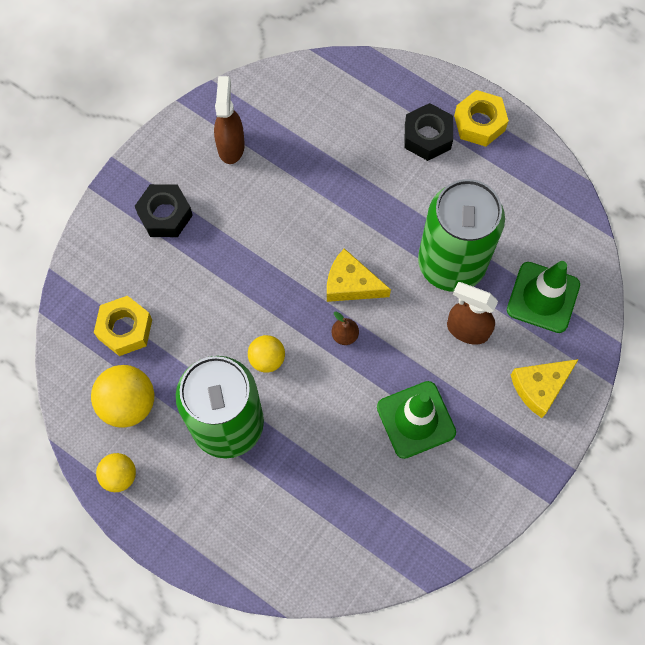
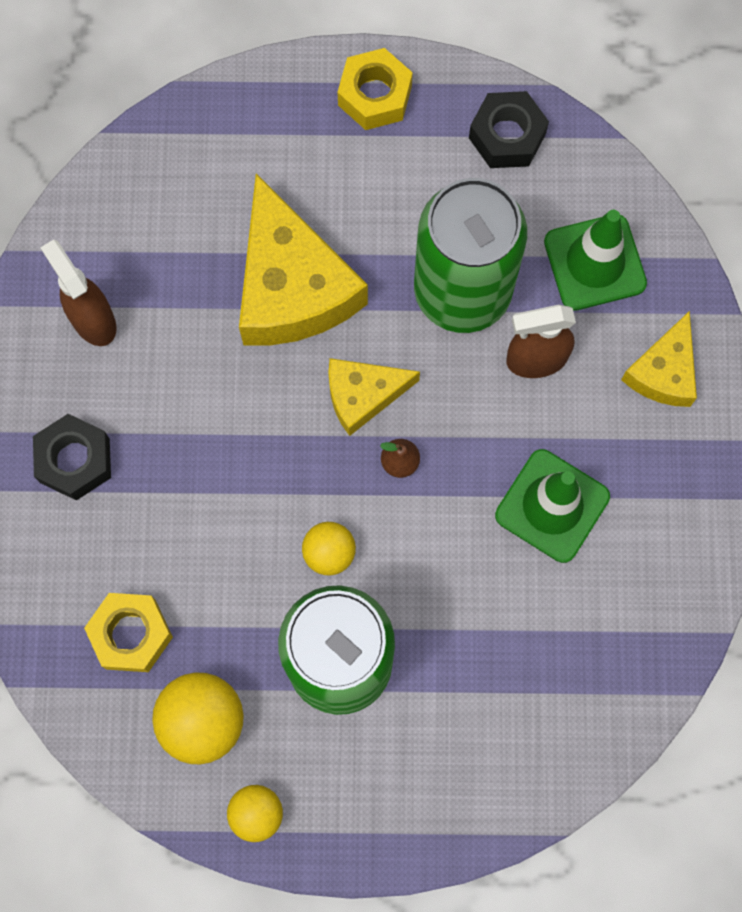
camera: 35 degrees left, 5 degrees up
black nut [404,103,453,161] -> black nut moved to [469,91,549,168]
none -> yellow cheese [239,173,368,345]

